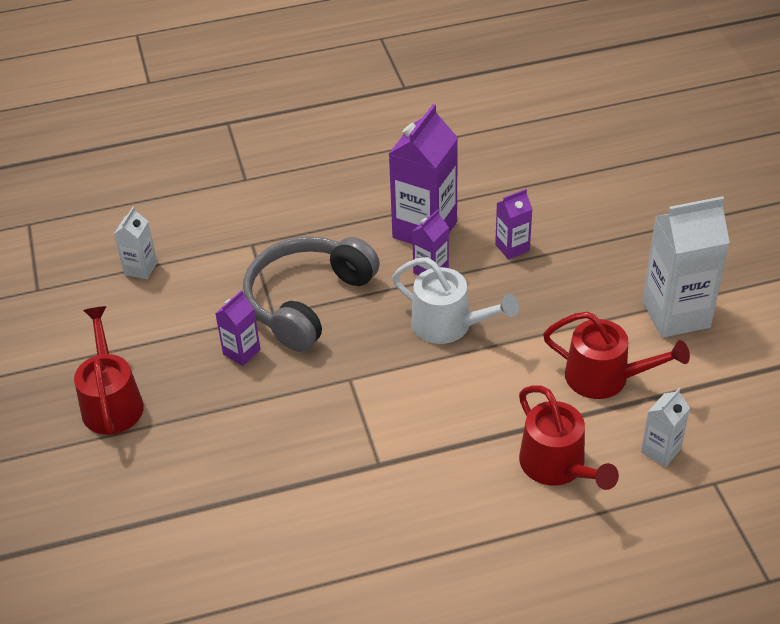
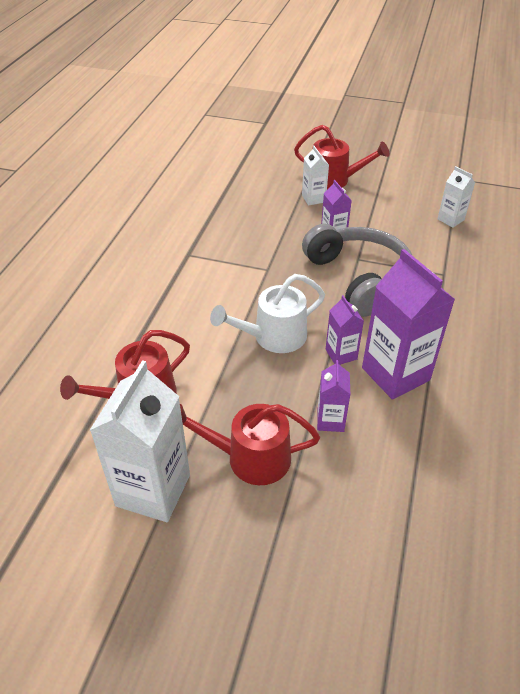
camera: 120 degrees right, 0 degrees up
red watering can [519,385,619,490] -> red watering can moved to [180,404,320,485]
white carton [641,388,690,467] -> white carton moved to [302,146,329,206]

